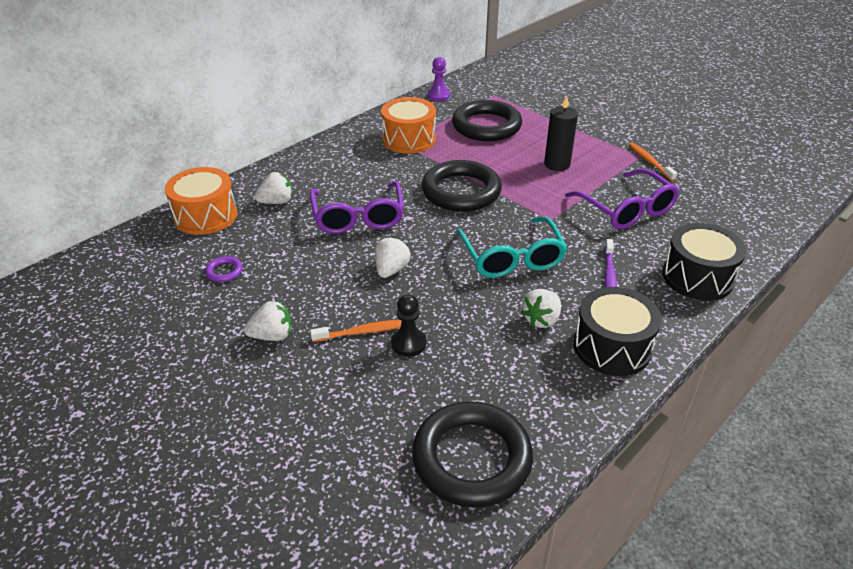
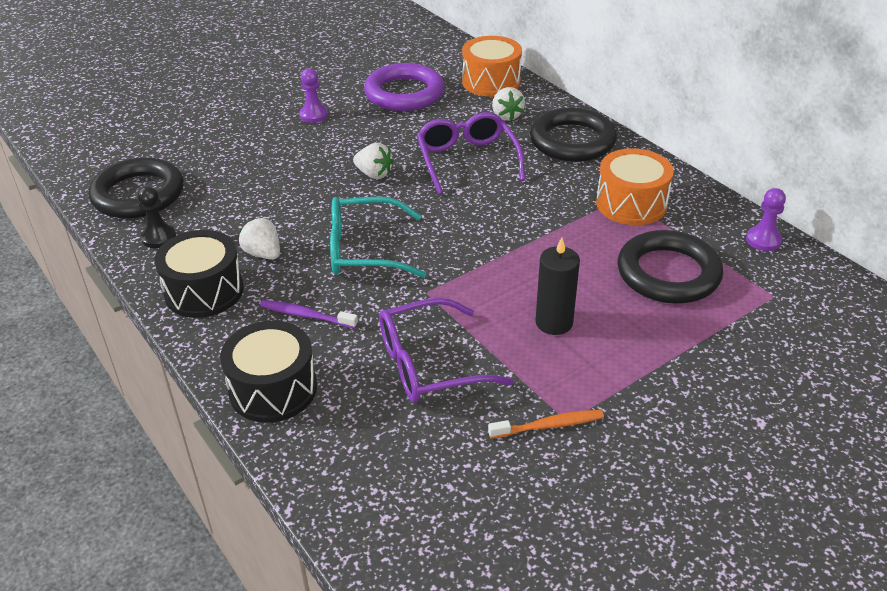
camera: 100 degrees right, 0 degrees up
purple ring [205,256,243,282] -> purple ring [364,63,444,111], size x2.50
white strawberry [244,301,292,341] -> purple pawn [299,68,328,123]
purple glasses [310,181,404,234] -> purple glasses turned 75 degrees clockwise [417,112,525,194]
orange toothbrush [310,320,402,342] -> none
black pawn [391,294,426,357] -> black pawn moved to [137,186,176,248]
black ring [422,160,502,212] -> black ring moved to [530,107,617,162]

